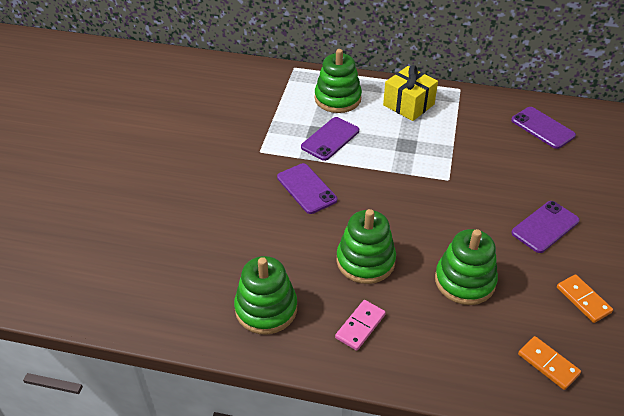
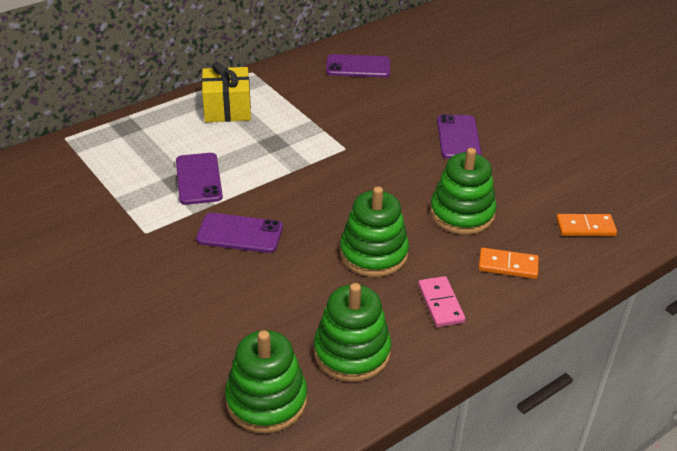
camera: 50 degrees left, 5 degrees down
green stacking toy [315,49,362,113] -> green stacking toy moved to [225,330,307,433]
orange domino [557,274,613,323] -> orange domino moved to [478,248,539,279]

